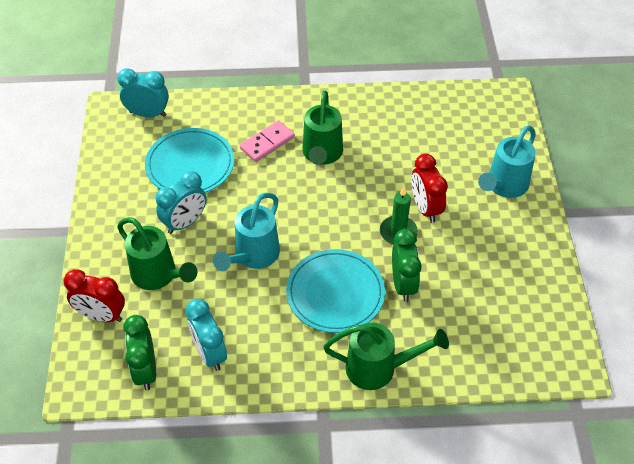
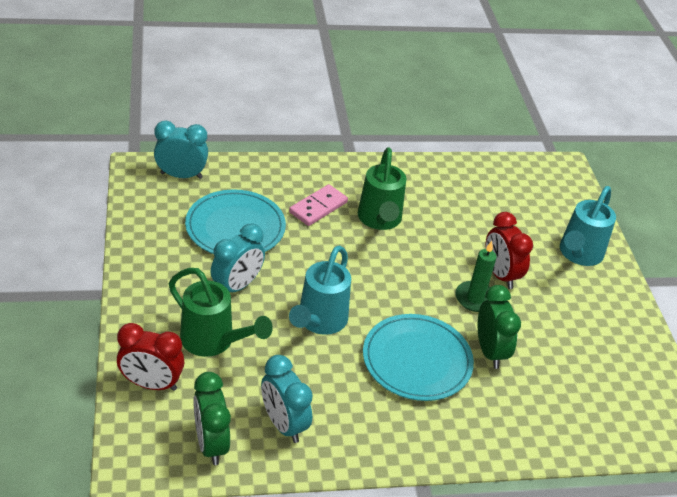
camera: 10 degrees left, 10 degrees down
green watering can [323,322,449,390] -> none

